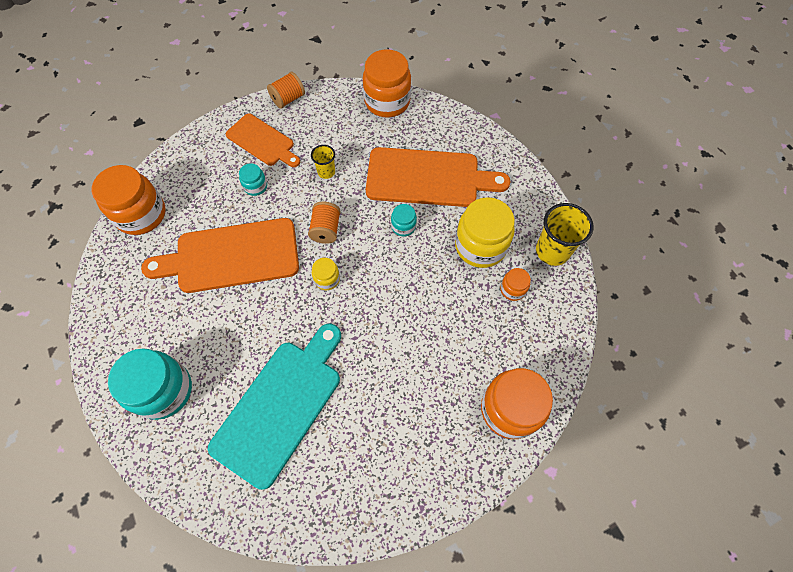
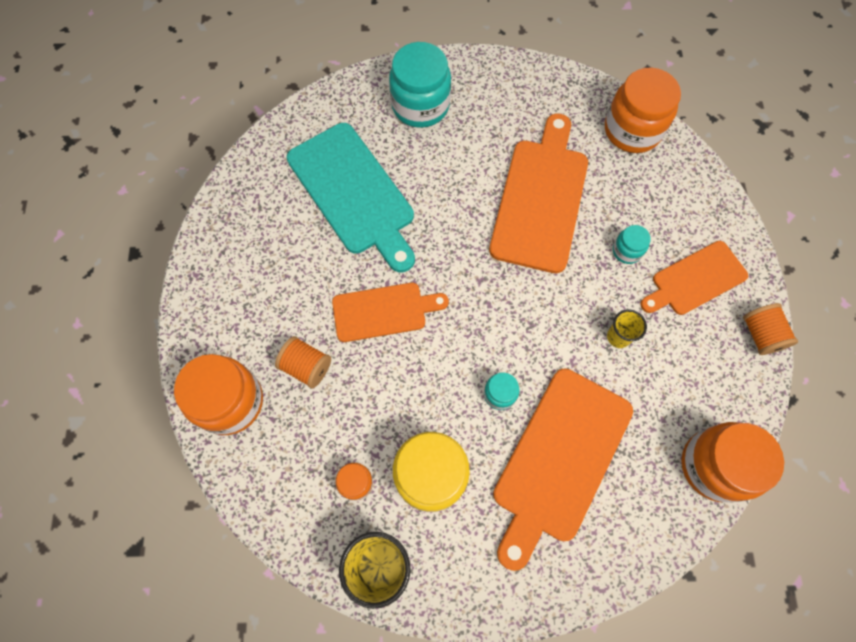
camera: 115 degrees right, 5 degrees up
orange spool [308,201,341,244] -> orange spool moved to [275,336,331,388]
yellow jar [312,258,340,290] -> none
none -> orange cutting board [332,283,449,342]

